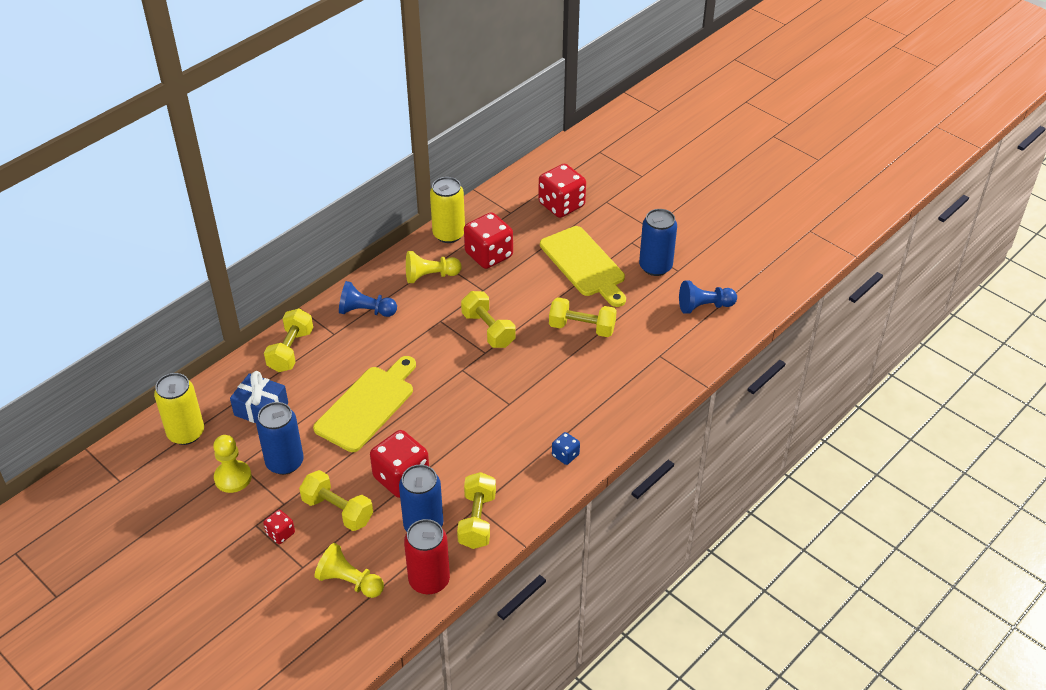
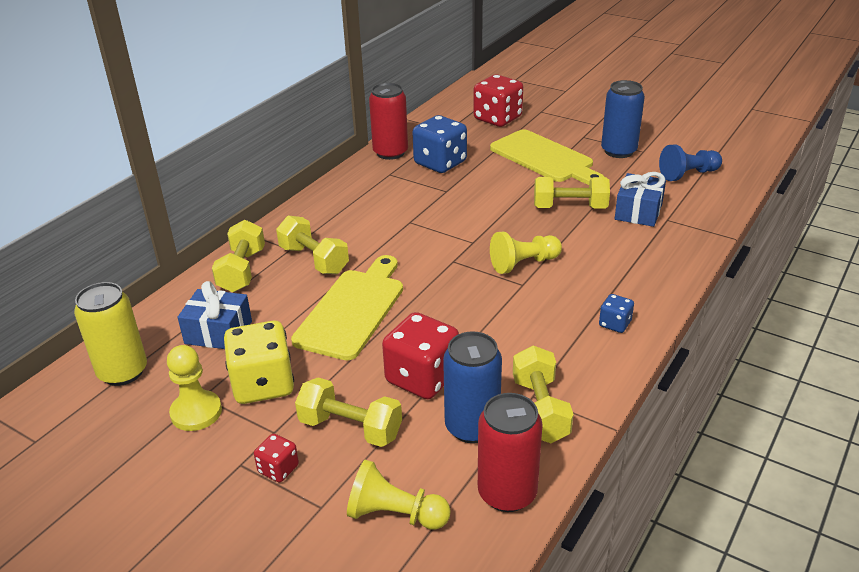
camera: 10 degrees left, 10 degrees down
blue can [256,402,304,475] -> yellow dice [224,321,294,404]
blue pawn [339,281,397,317] -> none
yellow pawn [406,251,461,283] -> yellow pawn moved to [490,232,562,274]
yellow can [430,177,465,243] -> red can [369,83,408,160]
yellow dumbbell [461,291,515,348] -> yellow dumbbell moved to [276,215,349,274]
red dice [464,212,513,269] -> blue dice [412,115,467,173]
none -> blue gift [615,172,666,227]

